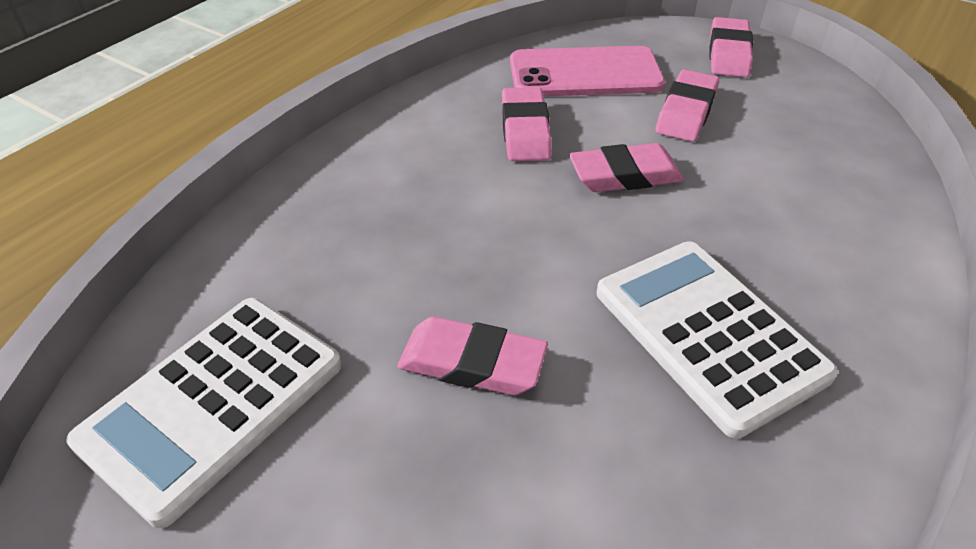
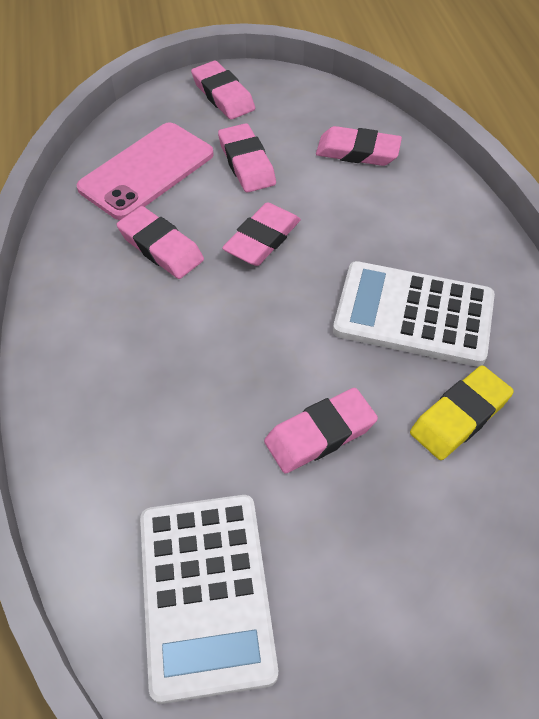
camera: 45 degrees left, 10 degrees up
none -> pink eraser [316,126,402,166]
none -> yellow eraser [410,365,514,460]

